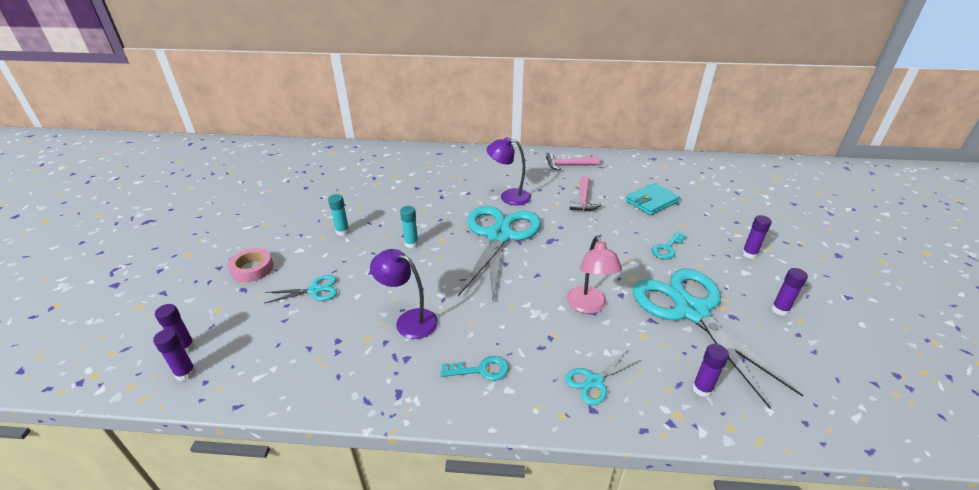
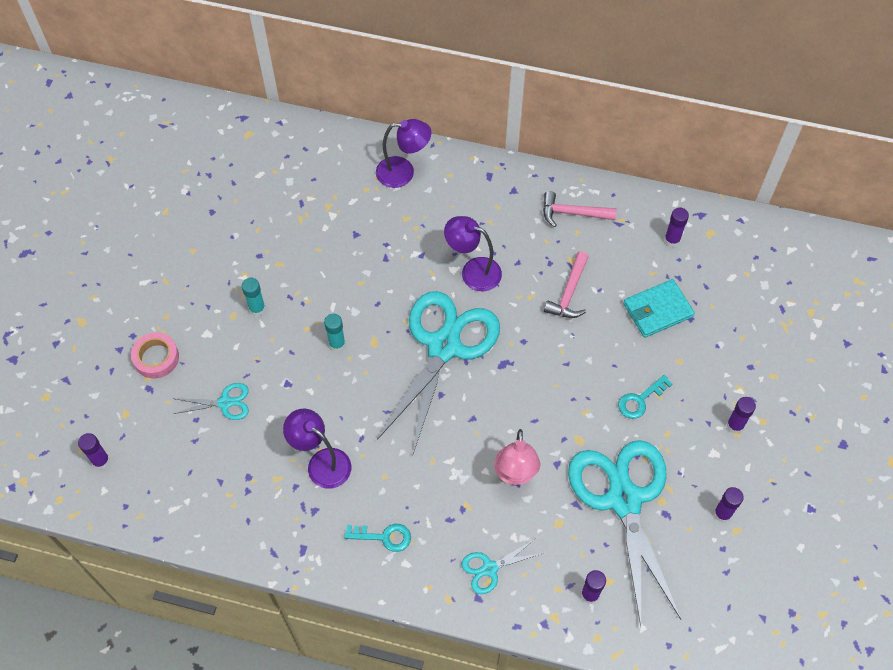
camera: 10 degrees right, 25 degrees up
purple glue stick [153,329,196,381] -> purple glue stick moved to [664,208,689,247]
none -> purple lamp [376,119,431,188]

